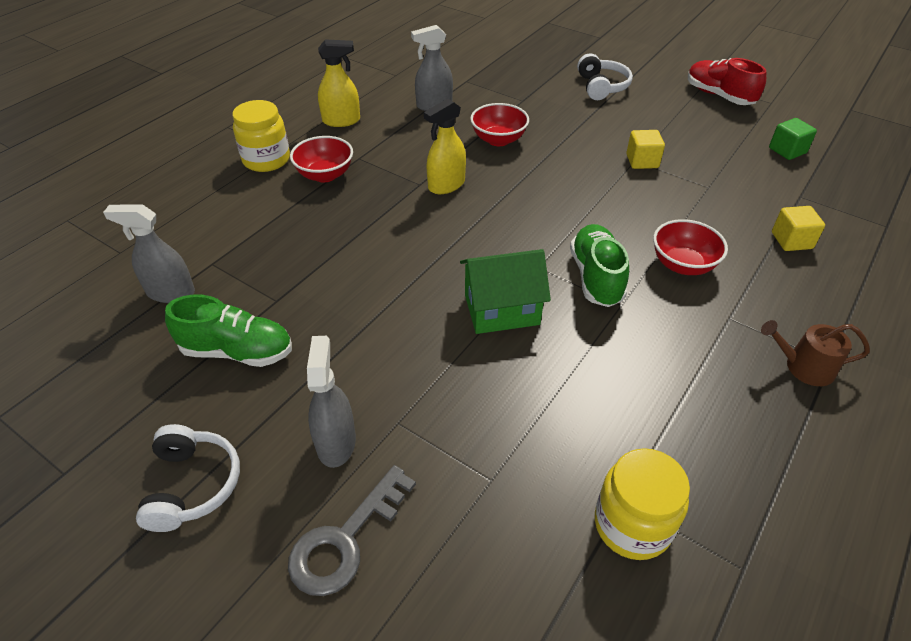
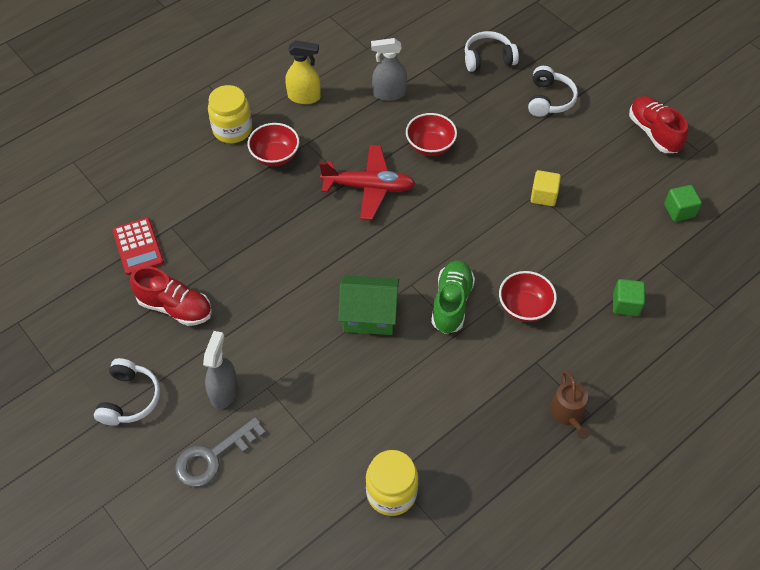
camera: 15 degrees right, 10 degrees up
grey spray bottle [103,205,195,303] -> red calculator [112,218,164,275]
green shoe [165,295,292,367] -> red shoe [130,266,212,326]
yellow spray bottle [424,99,466,194] -> red plane [319,145,416,220]
brown watering can [761,320,870,386] -> brown watering can turned 120 degrees counterclockwise [550,371,590,439]
yellow cube [772,206,825,251] -> green cube [613,279,645,316]
none -> white headphones [465,31,519,72]

